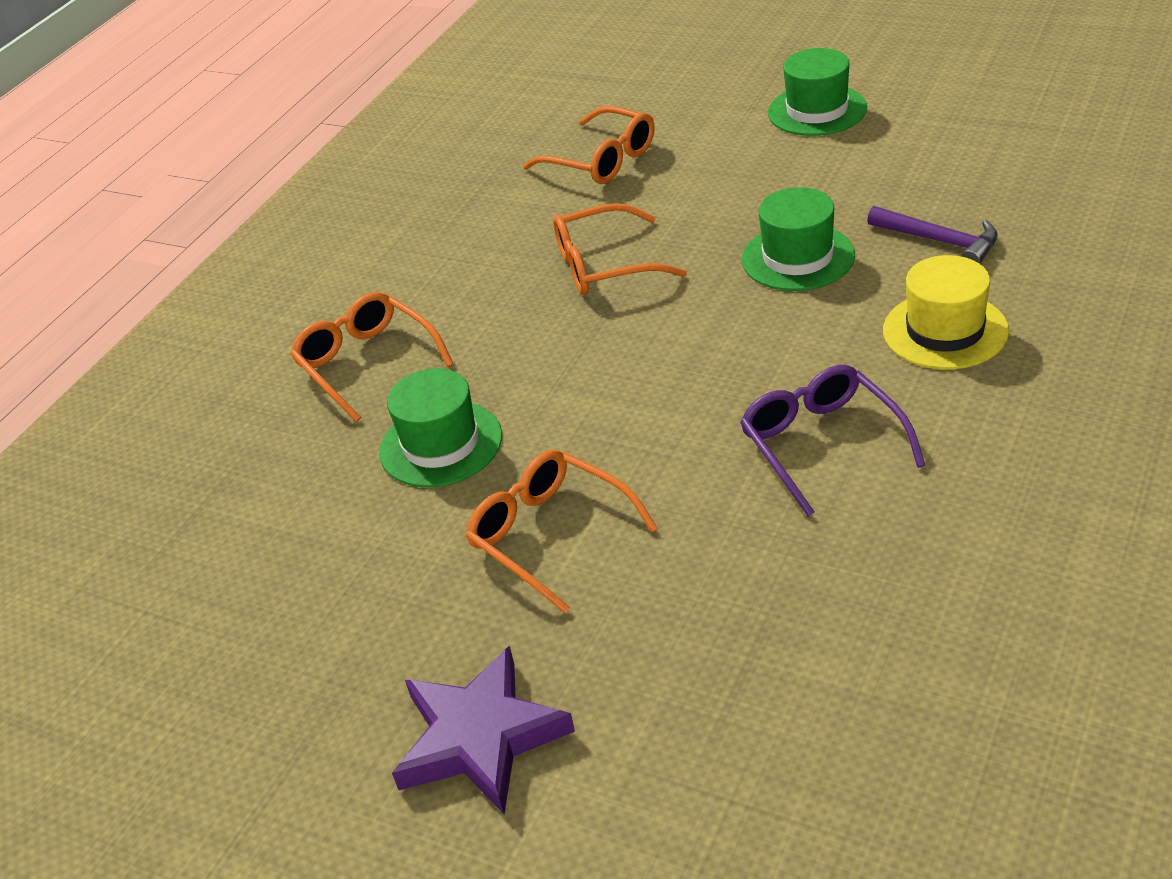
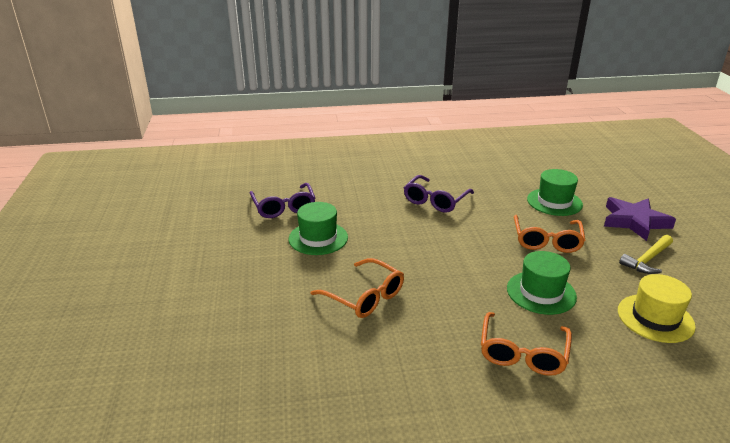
camera: 130 degrees left, 10 degrees down
orange glasses [523,106,654,184] -> none
green hat [768,48,867,136] -> green hat moved to [527,169,583,216]
purple hammer [867,206,998,264] -> purple glasses [250,183,315,218]
yellow hat [883,255,1009,370] -> yellow hat moved to [618,274,696,343]
none -> yellow hammer [619,235,673,274]

